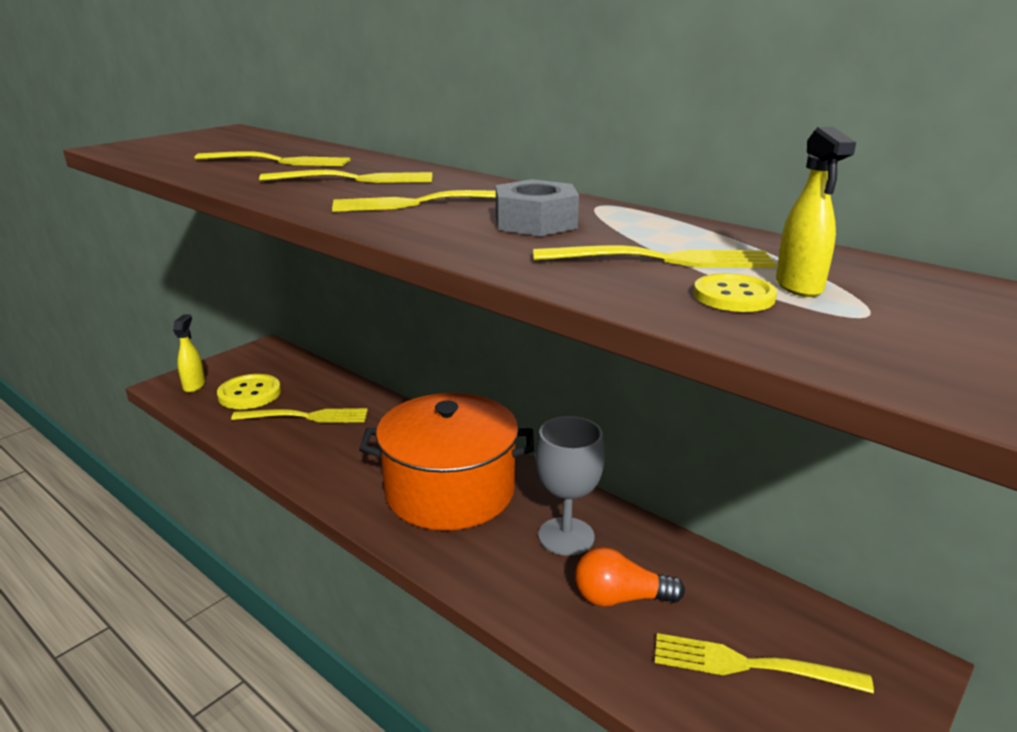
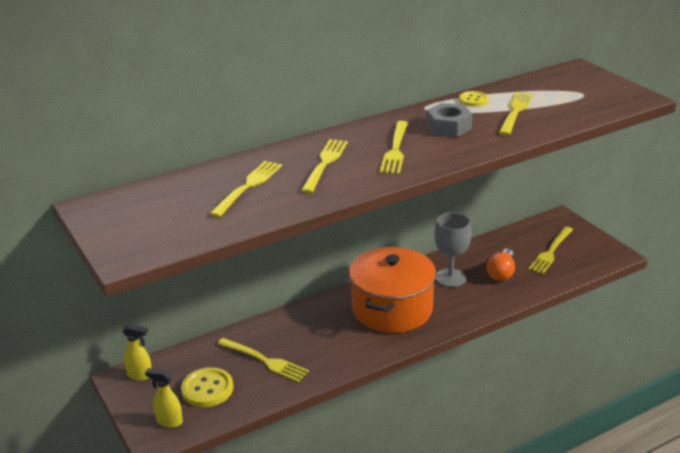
camera: 70 degrees left, 5 degrees up
yellow fork [231,408,368,423] -> yellow fork turned 105 degrees clockwise [218,338,309,382]
yellow button [694,273,777,312] -> yellow button moved to [459,91,489,107]
yellow spray bottle [776,127,856,297] -> yellow spray bottle moved to [123,324,151,381]

